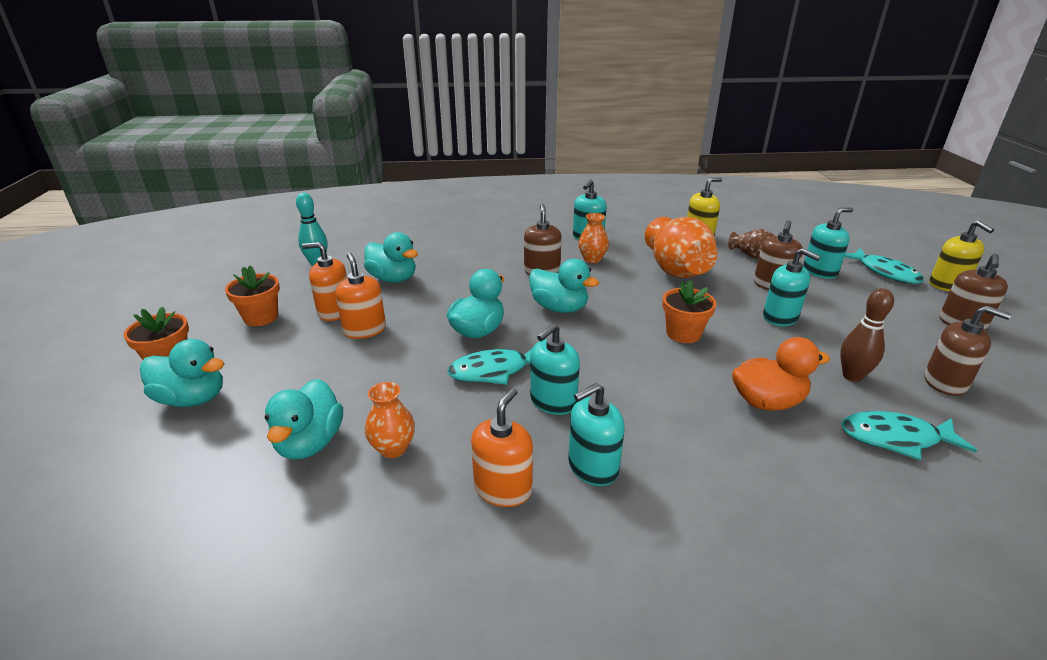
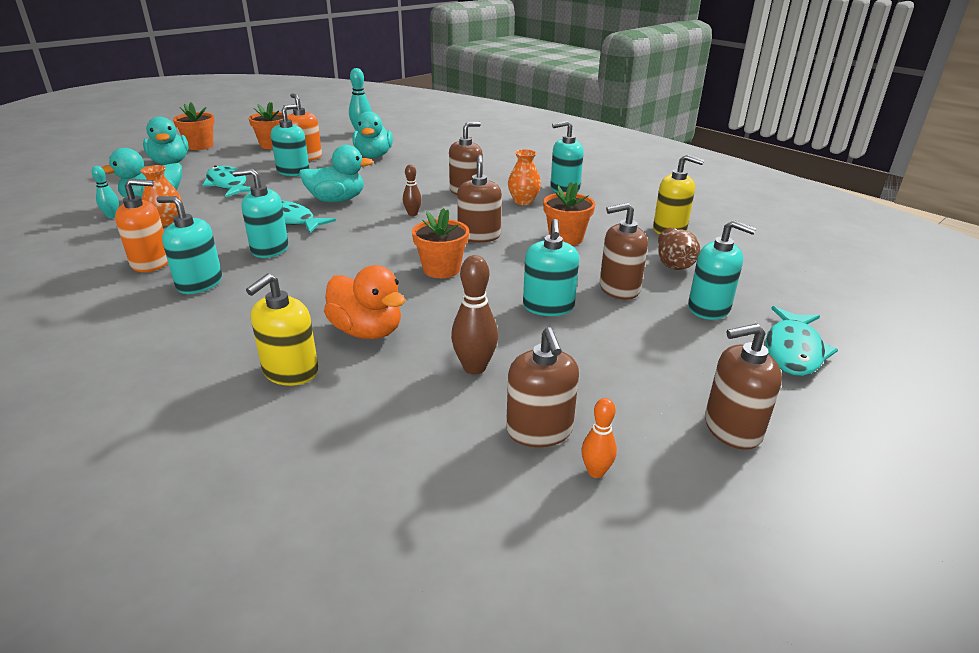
camera: 50 degrees right, 0 degrees up
orange soap dispenser [335,253,386,339] -> turquoise soap dispenser [271,104,310,176]
turquoise duck [529,259,599,313] -> brown bowling pin [403,165,422,216]
orange vase [645,217,717,278] -> orange flower pot [543,182,595,246]
turquoise fish [841,411,977,460] -> turquoise fish moved to [202,166,251,198]
yellow soap dispenser [929,220,994,291] -> yellow soap dispenser moved to [246,274,318,386]
none -> turquoise bowling pin [92,166,119,218]
none -> brown soap dispenser [457,155,502,243]
none -> orange bowling pin [581,398,617,478]

